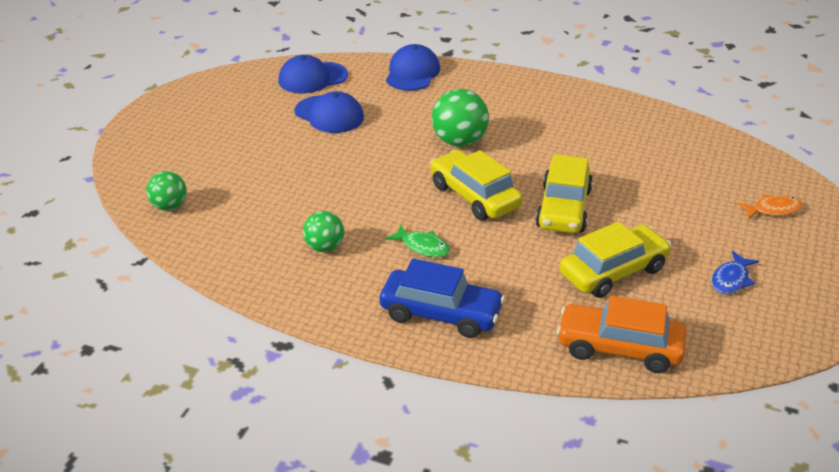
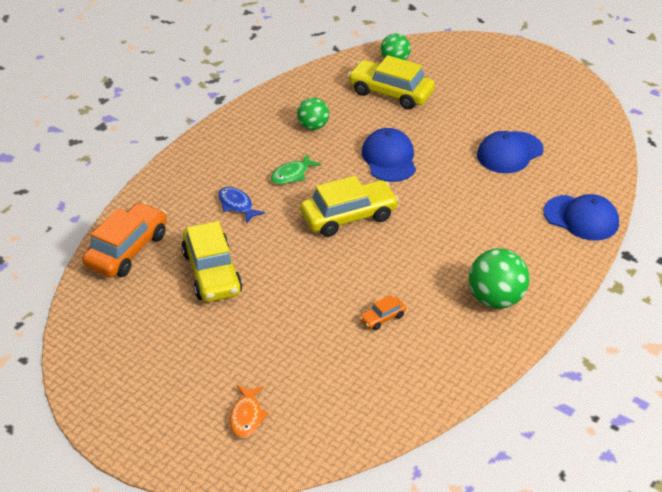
camera: 105 degrees right, 5 degrees up
blue cap [278,55,348,93] -> blue cap moved to [362,128,416,182]
blue car [380,259,505,338] -> none
green ball [432,89,489,146] -> green ball moved to [469,248,530,309]
yellow car [535,154,593,234] -> yellow car moved to [348,55,435,110]
blue fish [712,251,759,294] -> blue fish moved to [218,187,265,223]
none -> orange car [359,295,406,330]

